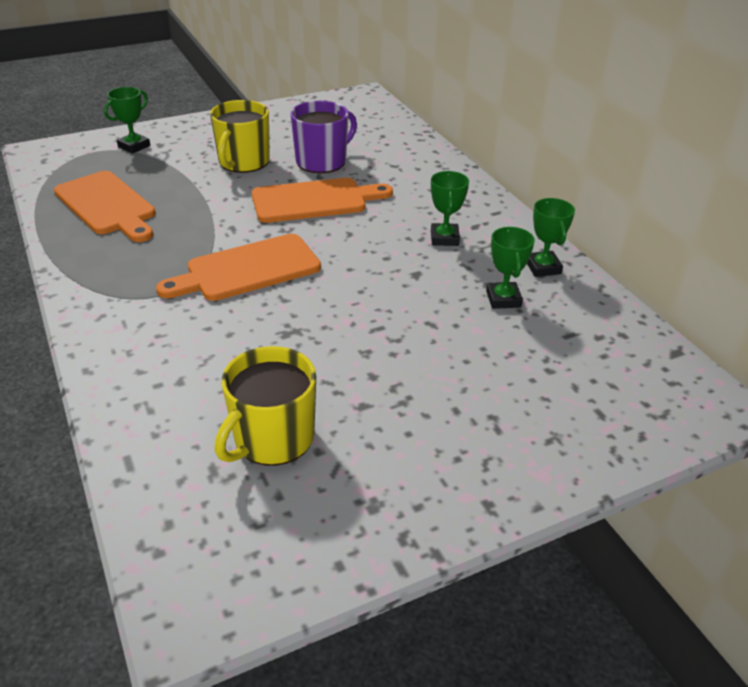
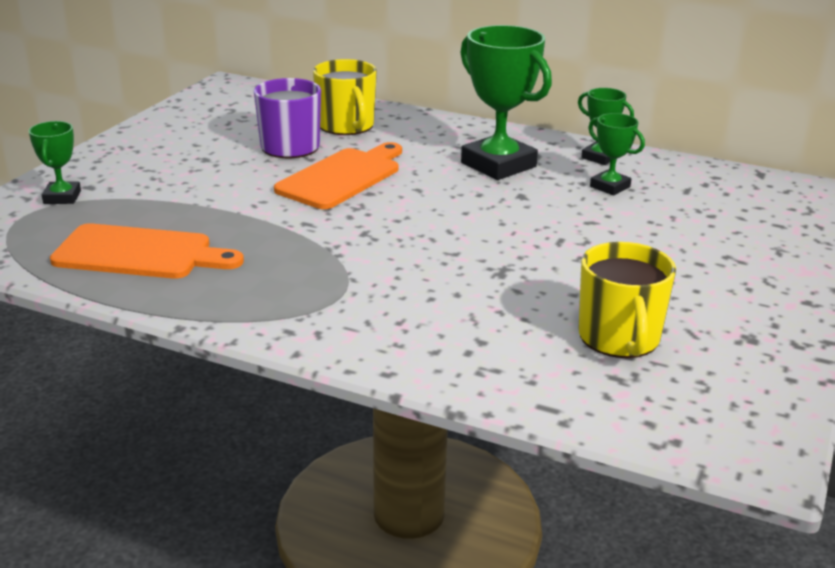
camera: 40 degrees left, 10 degrees down
orange cutting board [156,234,321,301] -> none
yellow mug [210,100,270,173] -> yellow mug moved to [313,59,377,135]
green trophy [431,171,469,246] -> green trophy [460,25,552,180], size x1.93

